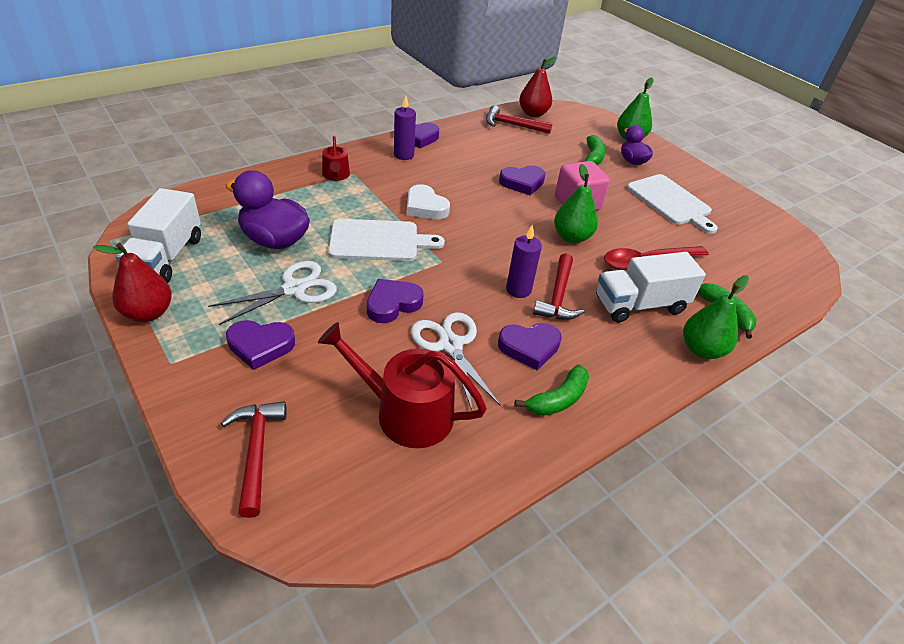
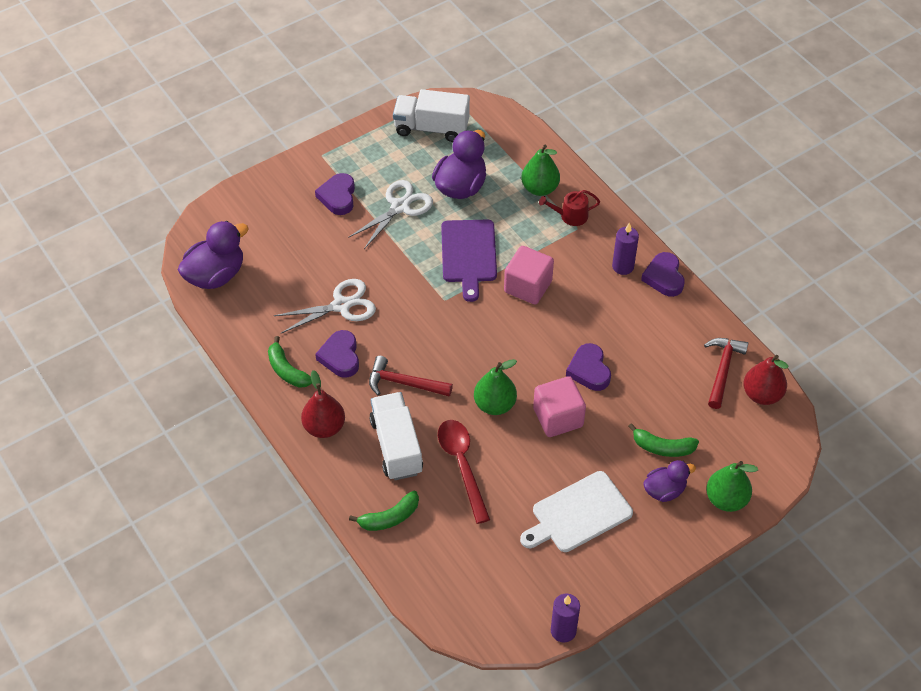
camera: 95 degrees right, 10 degrees up
red pear [93,243,172,322] -> red pear moved to [301,370,345,438]
white scissors [208,261,337,325] -> white scissors turned 105 degrees counterclockwise [348,180,433,249]
red hammer [221,401,287,518] -> none
red watering can [318,322,487,448] -> none
white cutting board [328,219,445,261] -> purple cutting board [441,220,497,302]
purple heart [367,279,423,323] -> none
white heart [407,184,450,220] -> pink cube [504,246,554,304]
purple candle [506,225,542,298] -> purple candle moved to [551,593,580,643]
green pear [683,275,749,359] -> green pear moved to [521,145,560,196]
none -> purple duck [178,221,249,289]

